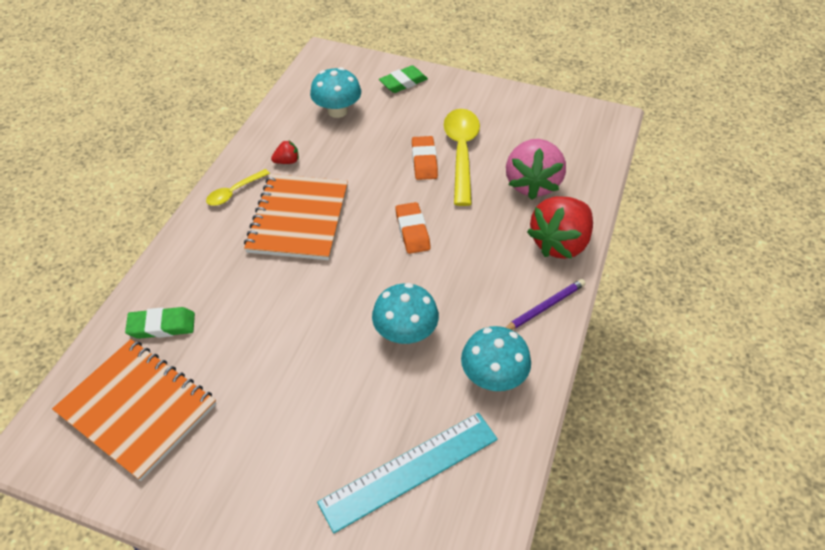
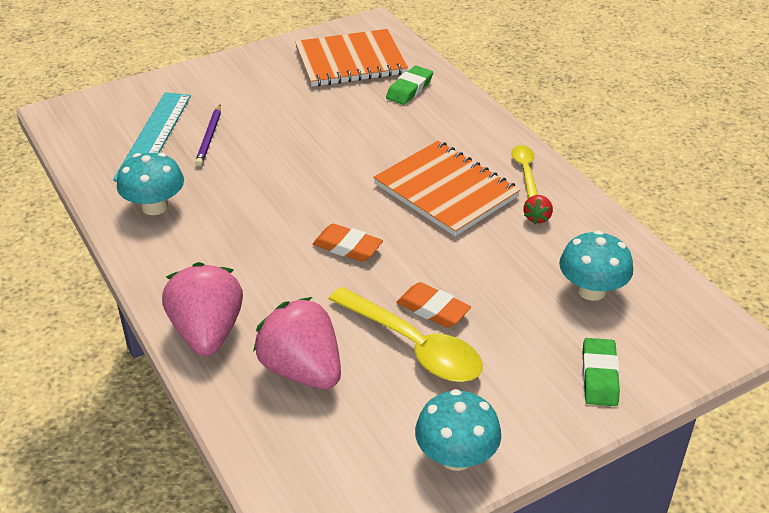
camera: 130 degrees right, 10 degrees down
turquoise mushroom [372,283,439,344] -> turquoise mushroom moved to [415,389,501,471]
purple pencil [505,279,586,330] -> purple pencil moved to [195,105,221,166]
red strawberry [527,196,593,259] -> pink strawberry [162,262,243,356]

